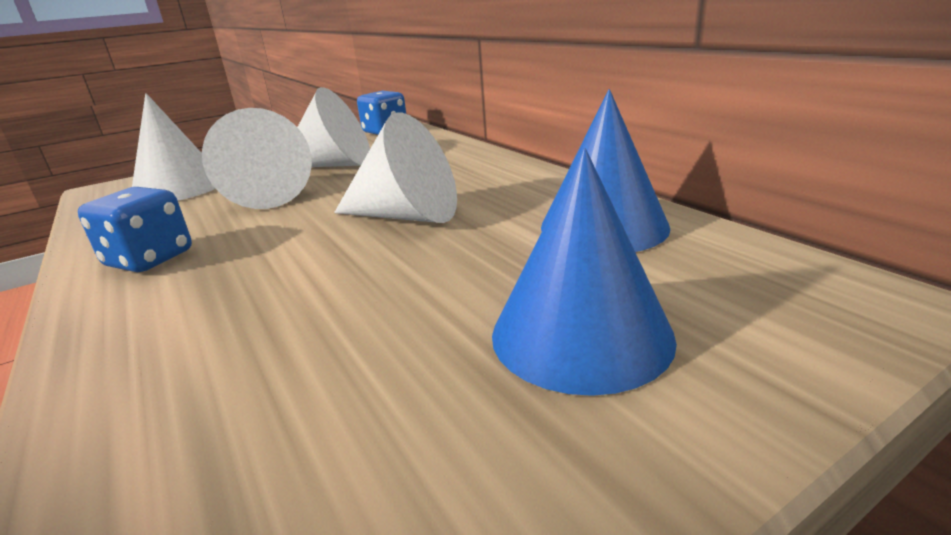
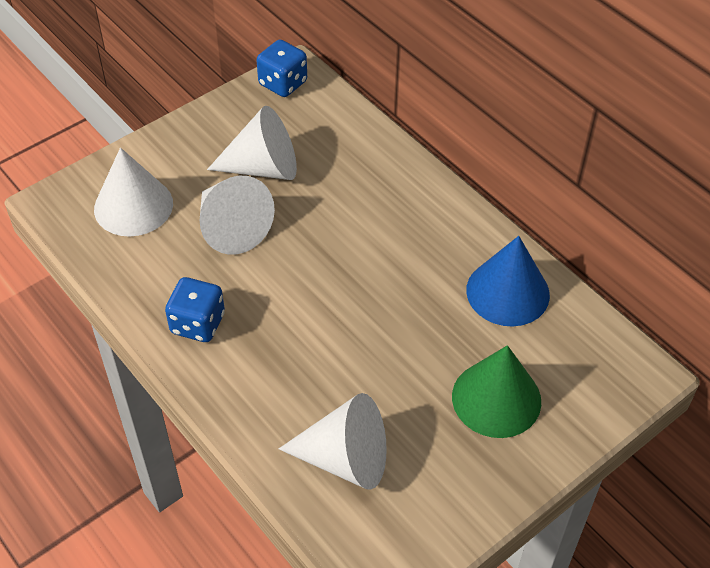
camera: 10 degrees left, 25 degrees up
white cone [334,113,457,223] -> white cone moved to [279,393,387,490]
blue cone [492,148,677,396] -> green cone [452,345,541,438]

